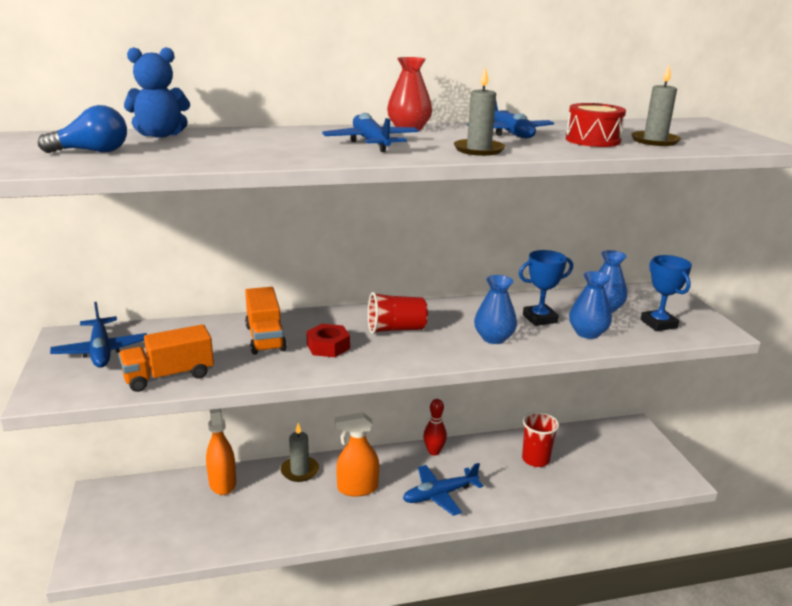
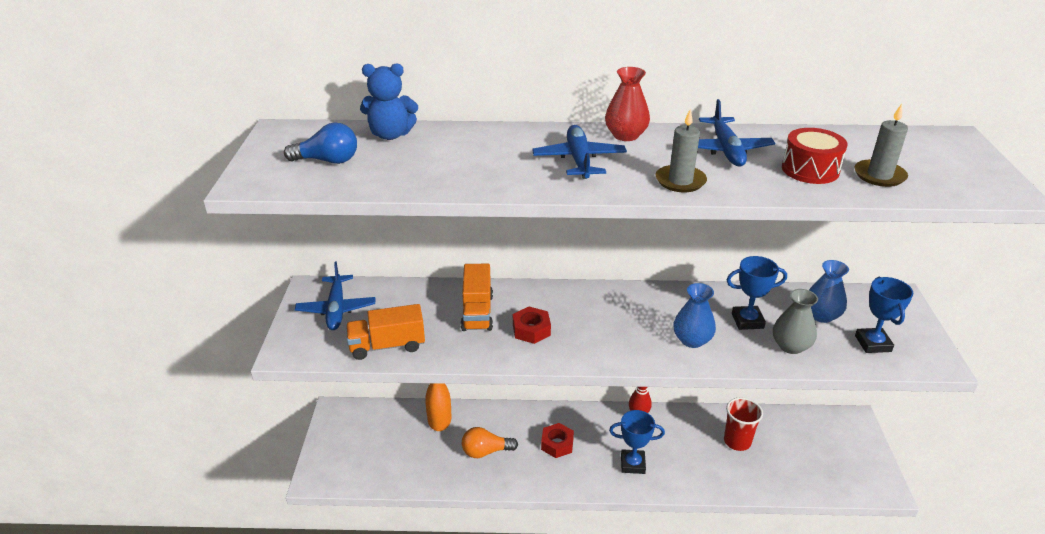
camera: 15 degrees right, 10 degrees up
grey candle [281,423,319,482] -> none
orange spray bottle [335,413,379,497] -> red nut [541,423,574,458]
red cup [368,292,428,334] -> none
blue plane [403,463,483,516] -> blue trophy [609,410,665,474]
blue vase [569,271,612,339] -> grey vase [773,289,818,354]
none -> orange light bulb [462,427,518,458]

